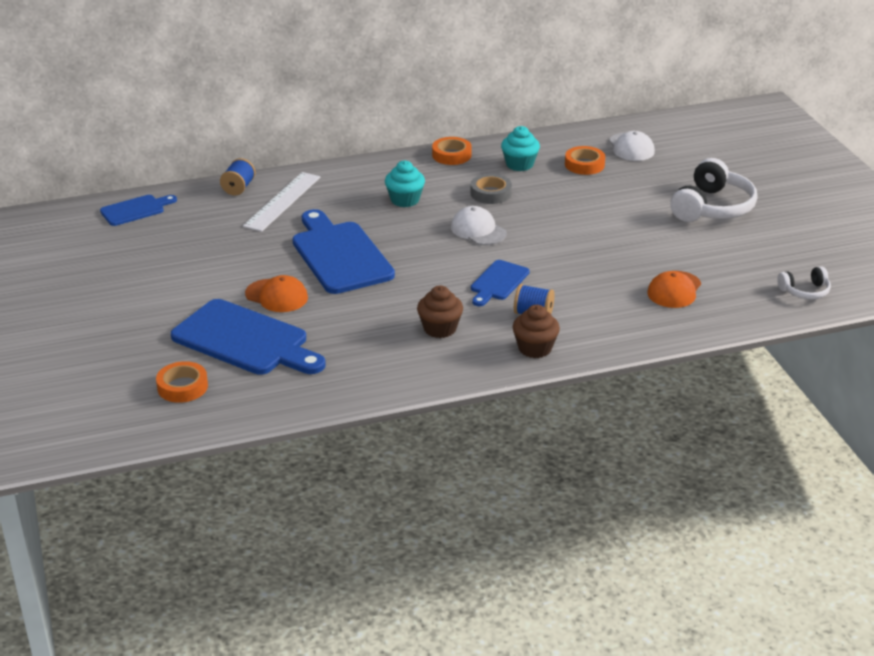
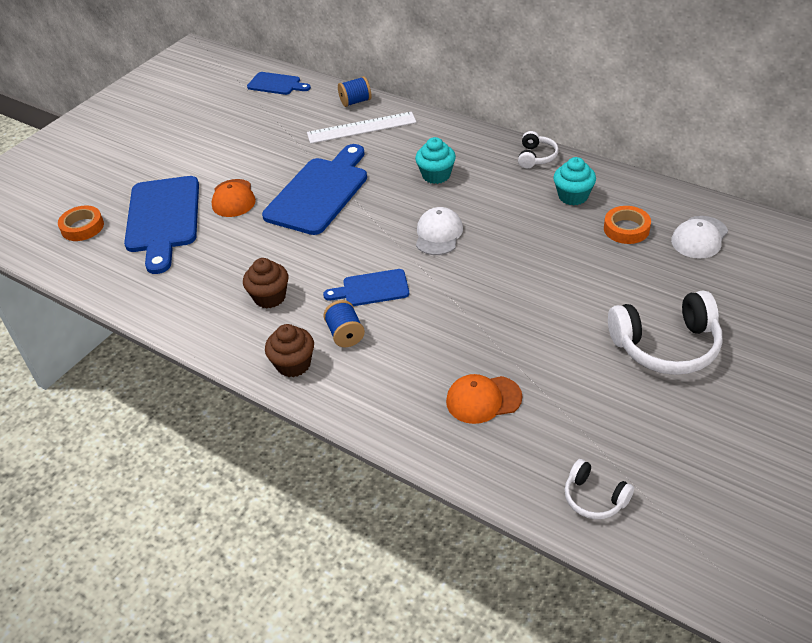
camera: 55 degrees right, 10 degrees up
orange tape [432,137,472,165] -> white headphones [518,131,559,168]
grey tape [470,174,512,204] -> none

